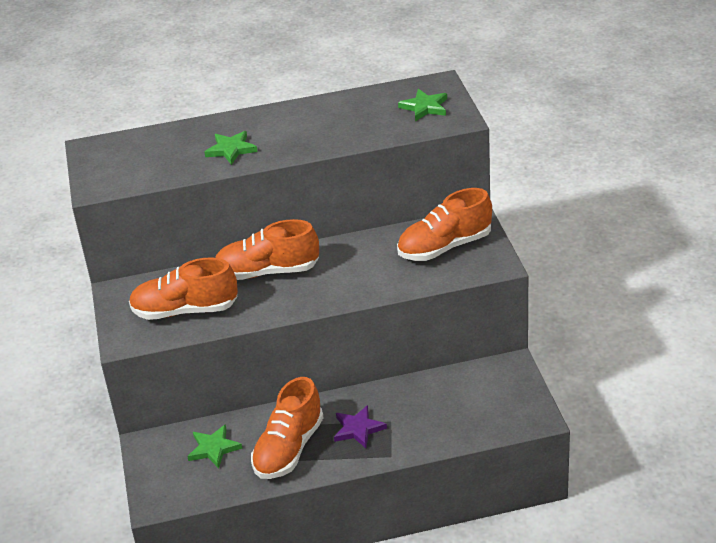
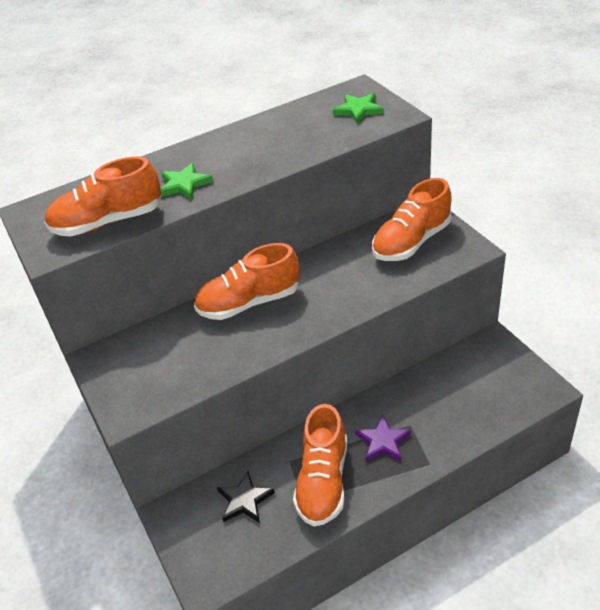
camera: 15 degrees left, 5 degrees up
orange shoe [129,257,238,320] -> orange shoe moved to [44,156,161,237]
green star [187,424,242,468] -> black star [217,471,275,523]

